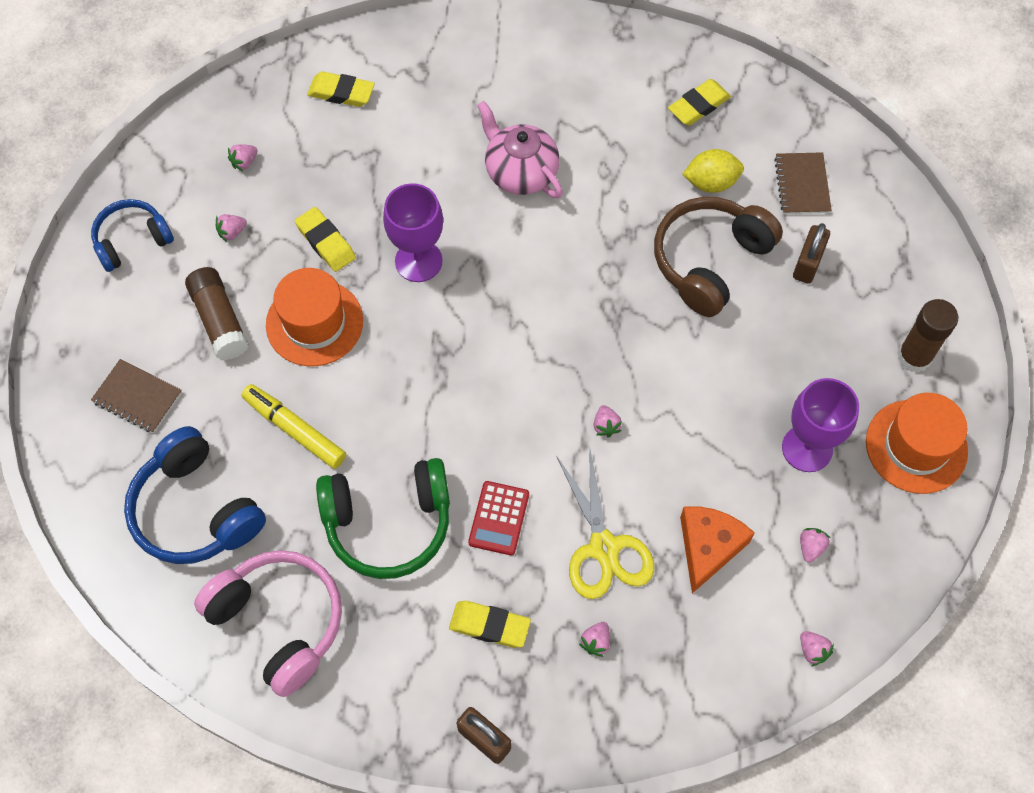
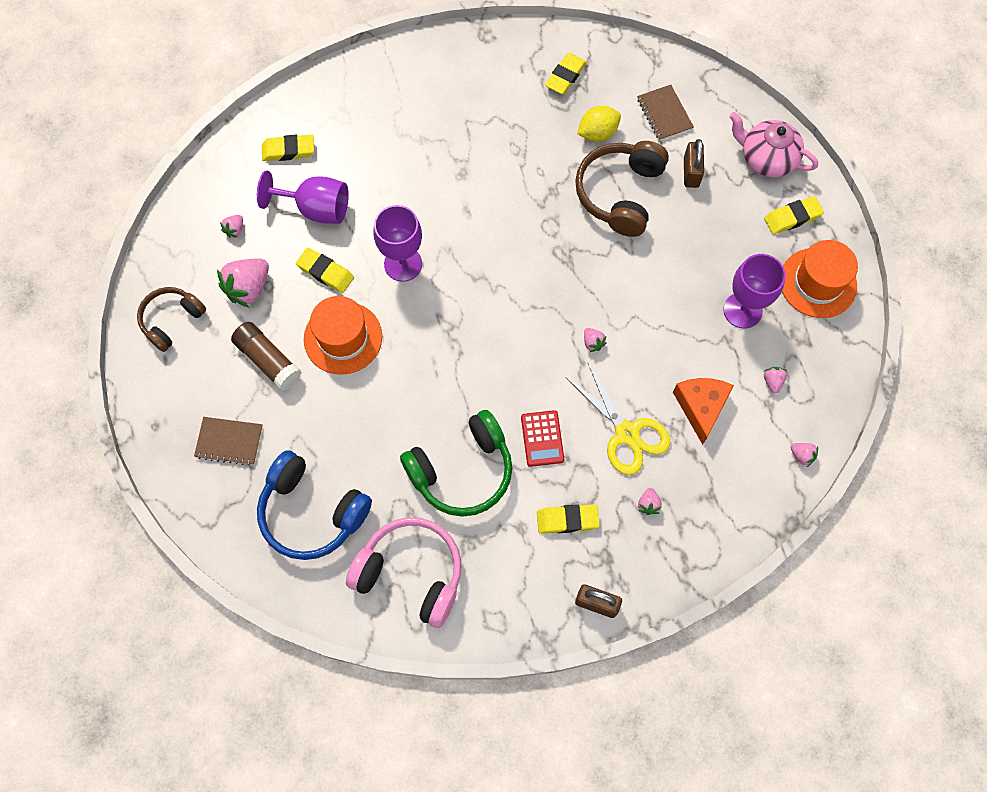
camera: 20 degrees left, 5 degrees up
blue headphones [91,199,174,272] -> brown headphones [137,287,206,352]
pink strawberry [216,214,247,242] -> pink strawberry [217,258,269,308], size x2.08
yellow marker [242,384,346,469] -> none
pink teapot [477,101,563,198] -> pink teapot moved to [729,112,818,177]
brown glue stick [898,299,958,373] -> yellow eraser [764,196,824,234]
none -> purple goblet [257,170,349,224]

